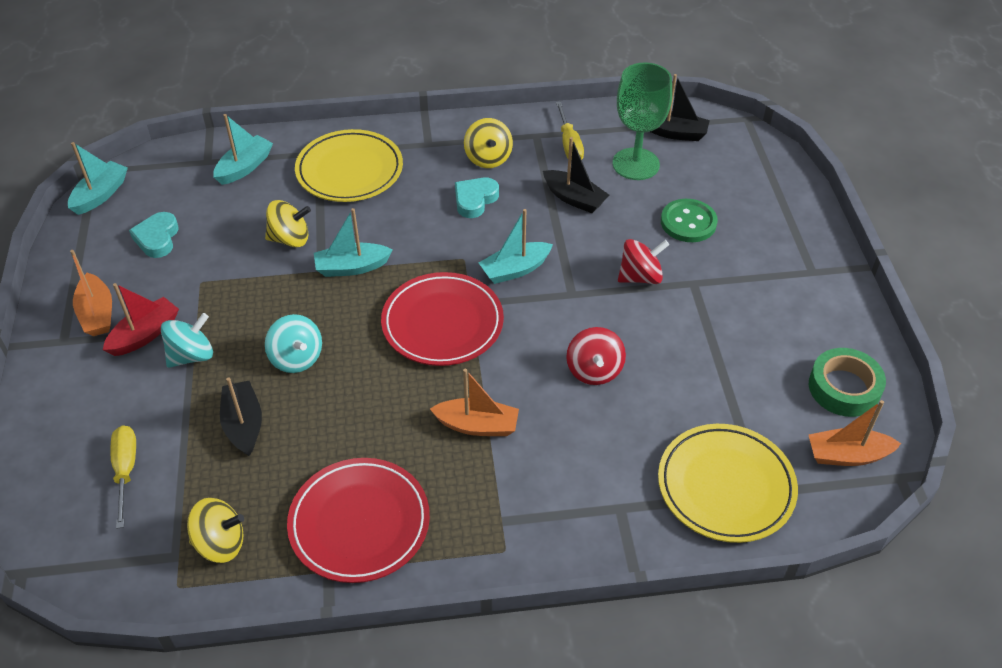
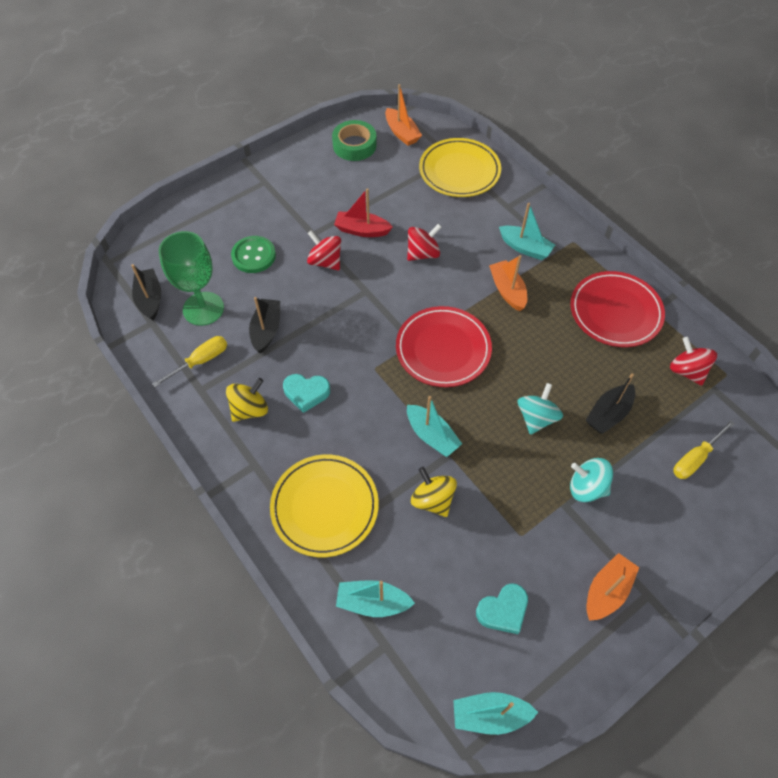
camera: 120 degrees left, 10 degrees up
red boat [103,283,179,356] -> red boat moved to [334,188,393,237]
yellow spinning top [187,498,244,563] -> red spinning top [670,337,717,386]
turquoise boat [479,209,553,284] -> turquoise boat moved to [499,203,555,260]

